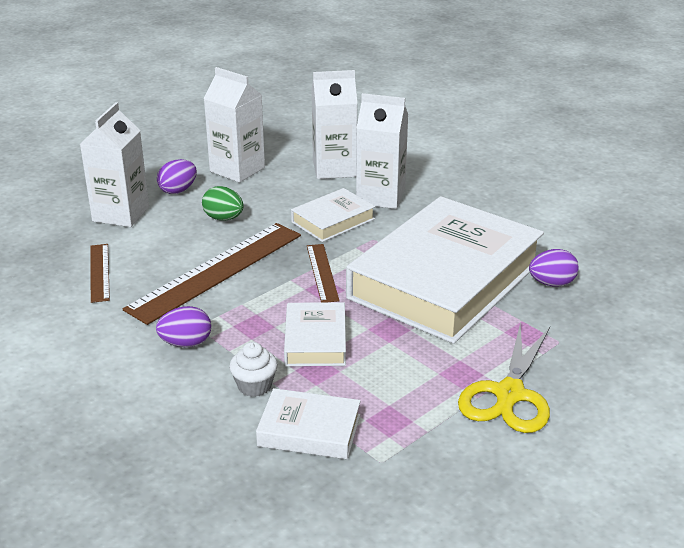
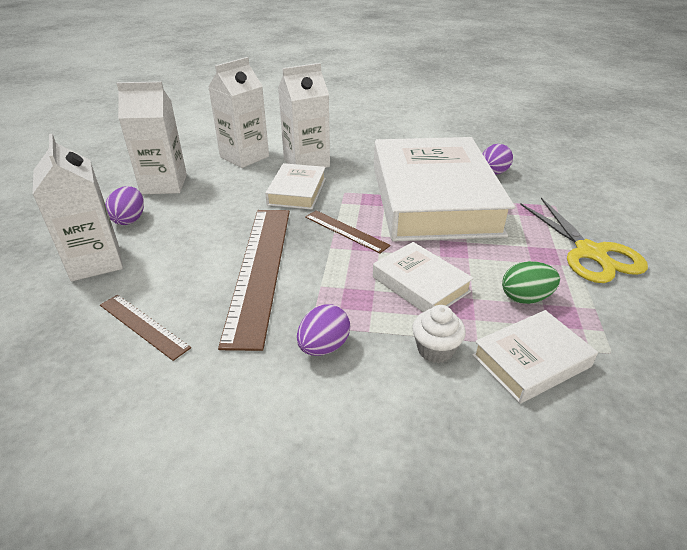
camera: 40 degrees left, 5 degrees up
green egg [202,186,244,220] -> green egg moved to [502,261,560,304]

